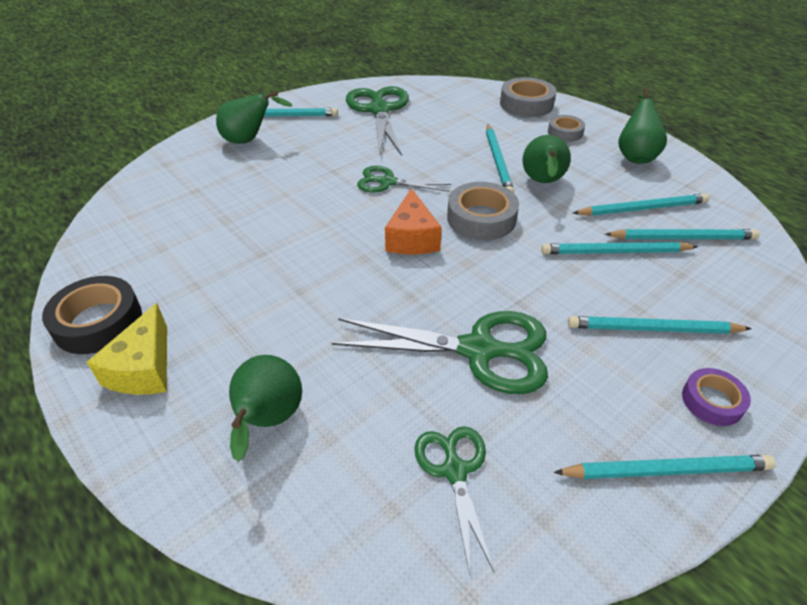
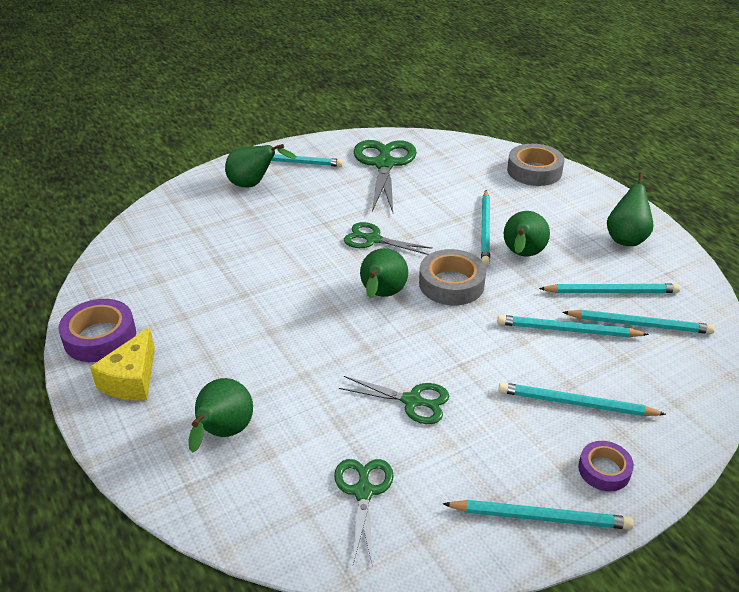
camera: 10 degrees right, 5 degrees down
black tape [42,276,142,354] -> purple tape [58,299,136,362]
green scissors [332,311,548,394] -> green scissors [338,376,449,424], size x0.59
orange cheese [385,188,442,254] -> green pear [360,248,408,298]
grey tape [548,115,585,142] -> none

